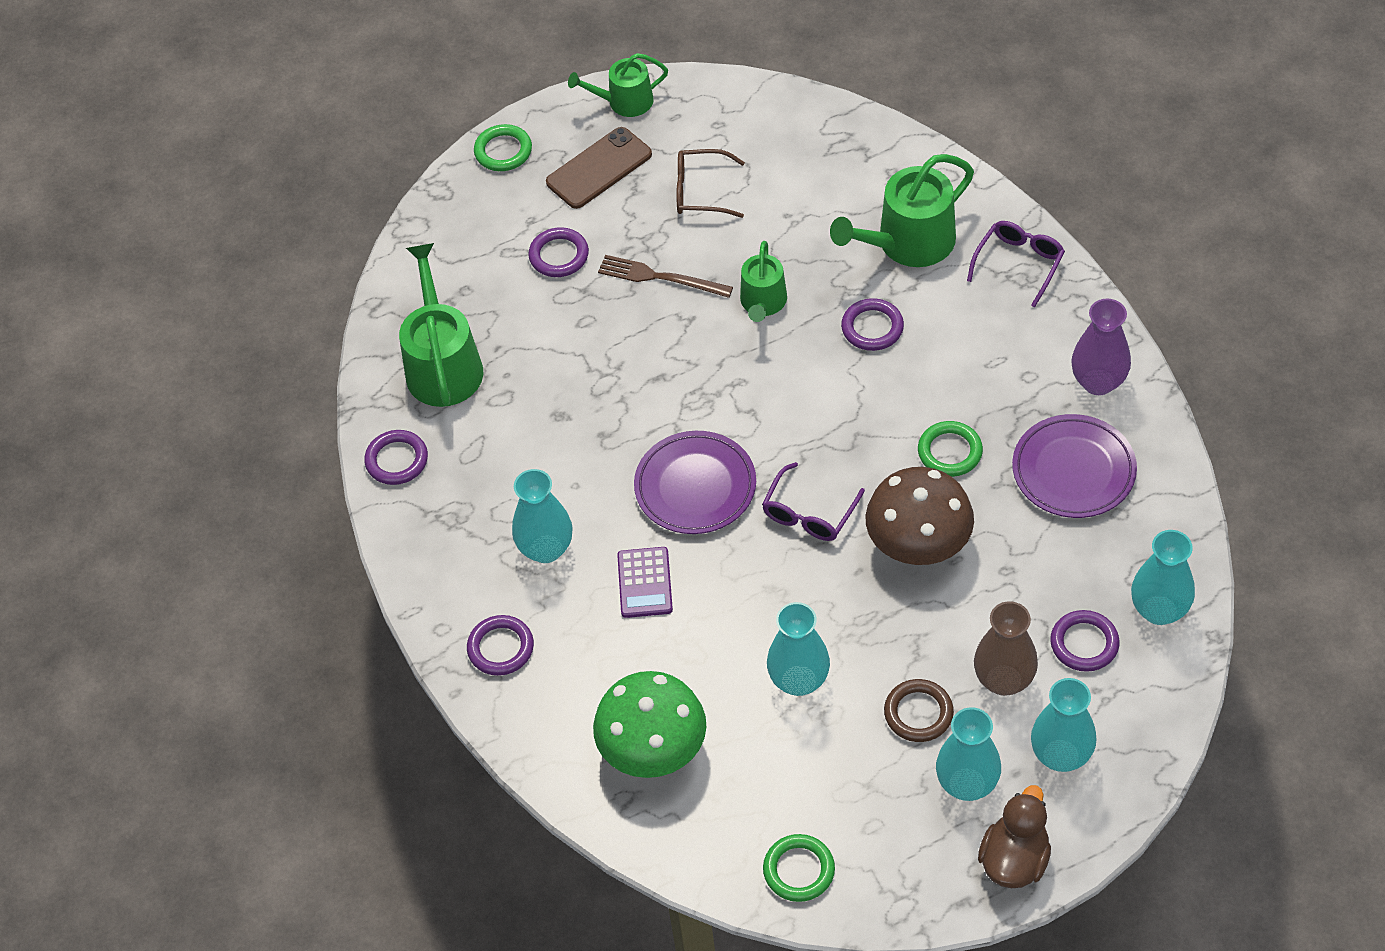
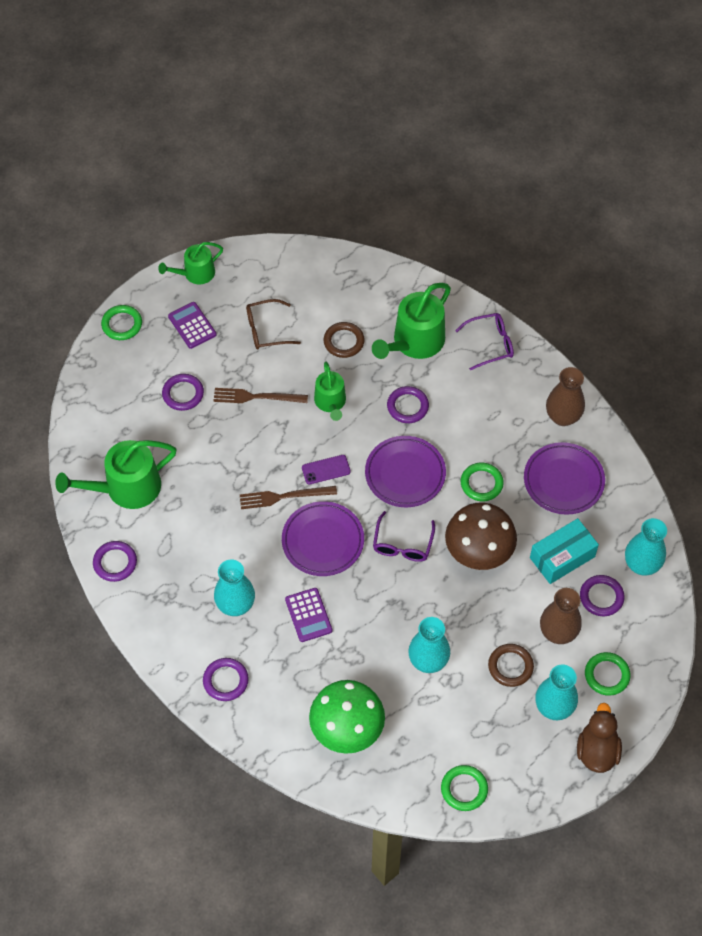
camera: 20 degrees left, 5 degrees up
green watering can [399,243,483,407] -> green watering can turned 90 degrees counterclockwise [55,440,177,509]
brown phone [546,127,652,209] -> purple calculator [168,302,217,349]
purple glasses [967,221,1065,307] -> purple glasses turned 60 degrees clockwise [455,313,514,370]
turquoise vase [1031,678,1096,772] -> green ring [585,652,631,696]
purple vase [1071,299,1131,395] -> brown vase [546,367,585,426]
none -> brown fork [240,486,337,509]
none -> purple phone [302,455,351,484]
none -> brown ring [323,322,365,358]
none -> purple plate [365,436,446,507]
none -> turquoise box [530,518,599,584]

